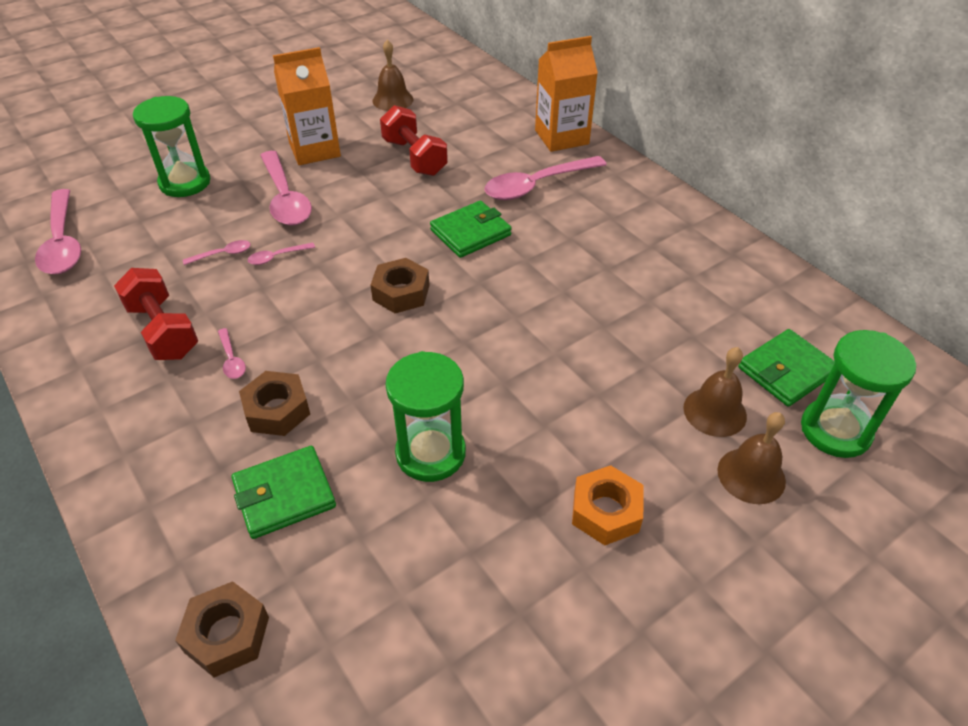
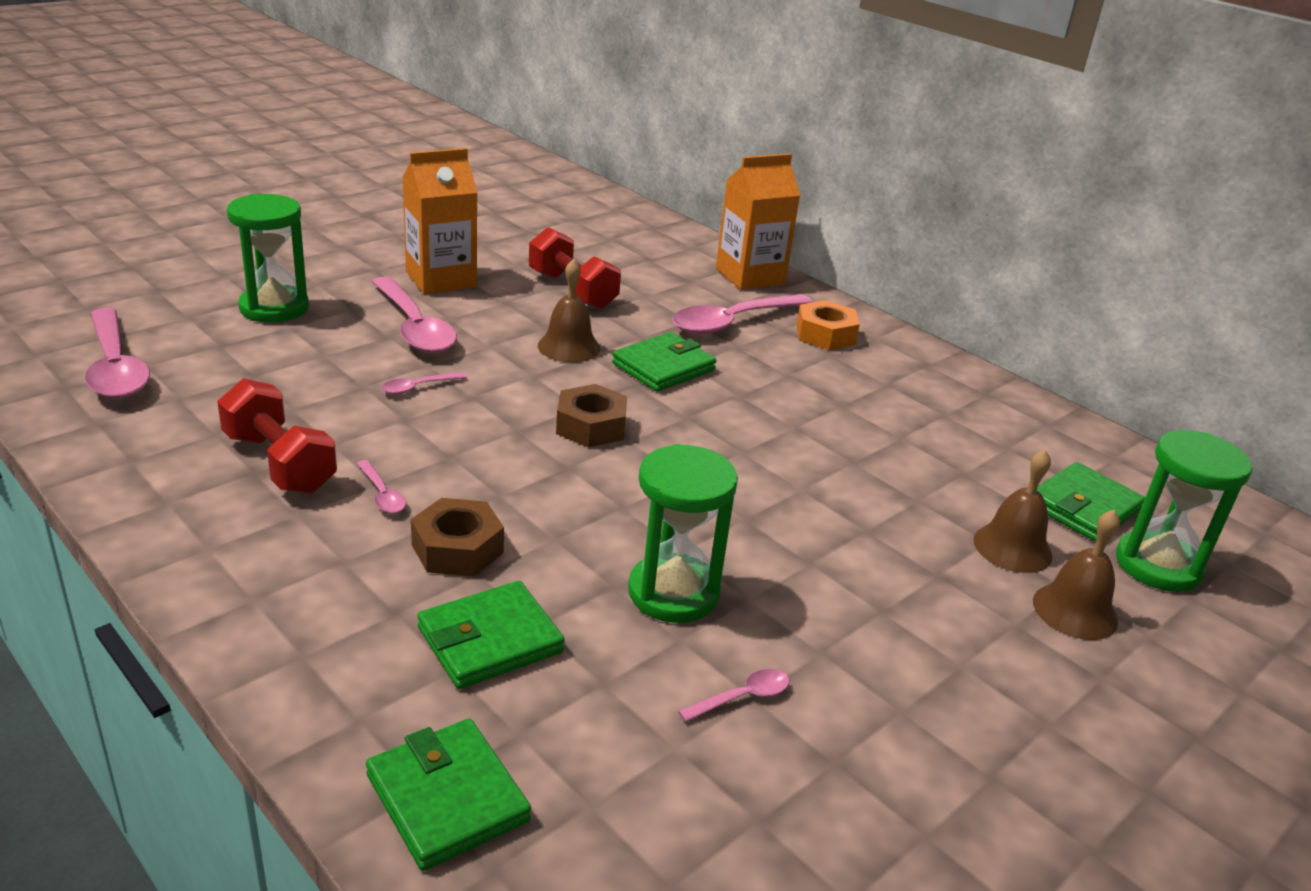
camera: 10 degrees left, 15 degrees down
brown nut [175,581,269,677] -> green wallet [366,718,531,871]
pink spoon [183,240,251,265] -> pink spoon moved to [678,669,790,722]
brown bell [372,40,414,111] -> brown bell moved to [538,259,600,362]
orange nut [572,465,643,545] -> orange nut moved to [796,300,860,350]

